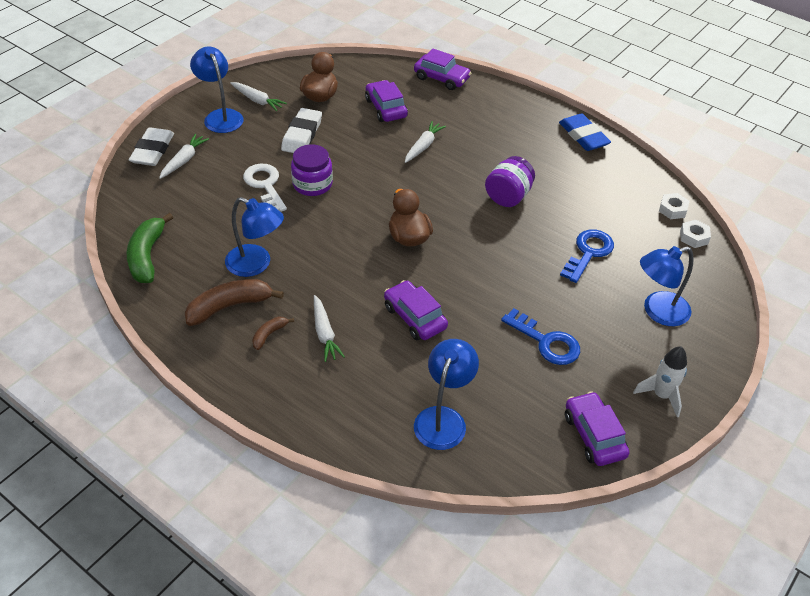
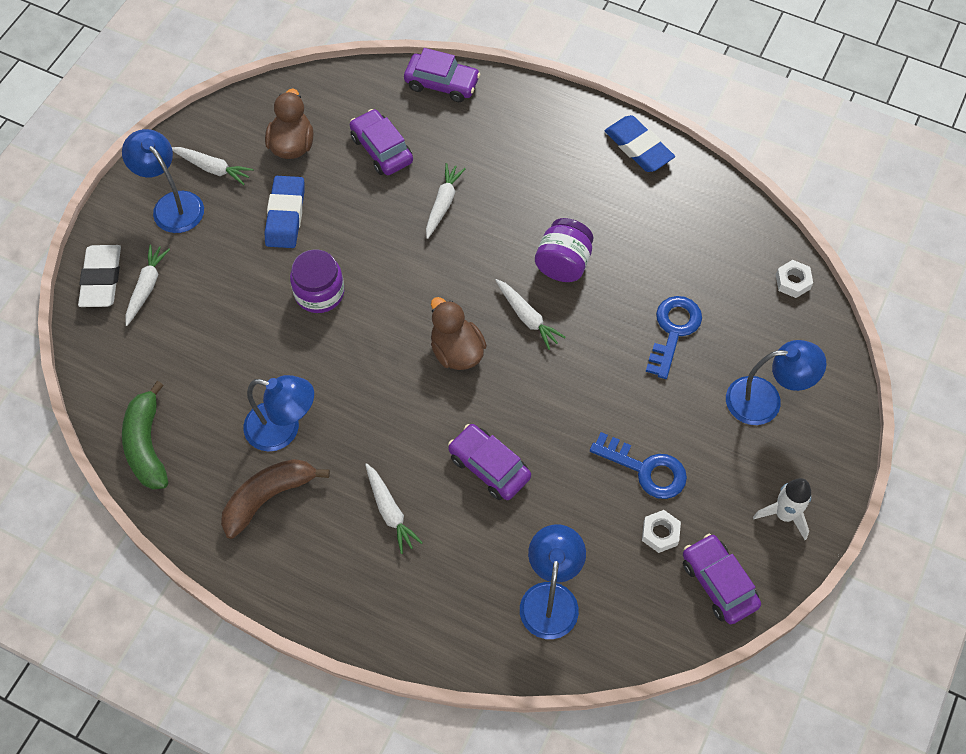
camera: 10 degrees left, 15 degrees up
white key [243,164,287,212] -> none
brown banana [252,317,294,350] -> none
white eraser [281,108,322,153] -> blue eraser [265,176,305,248]
blue lamp [640,246,694,326] -> blue lamp turned 150 degrees counterclockwise [726,340,827,425]
white nut [659,193,689,219] -> white nut moved to [642,510,681,553]
none -> white carrot [495,279,566,350]

